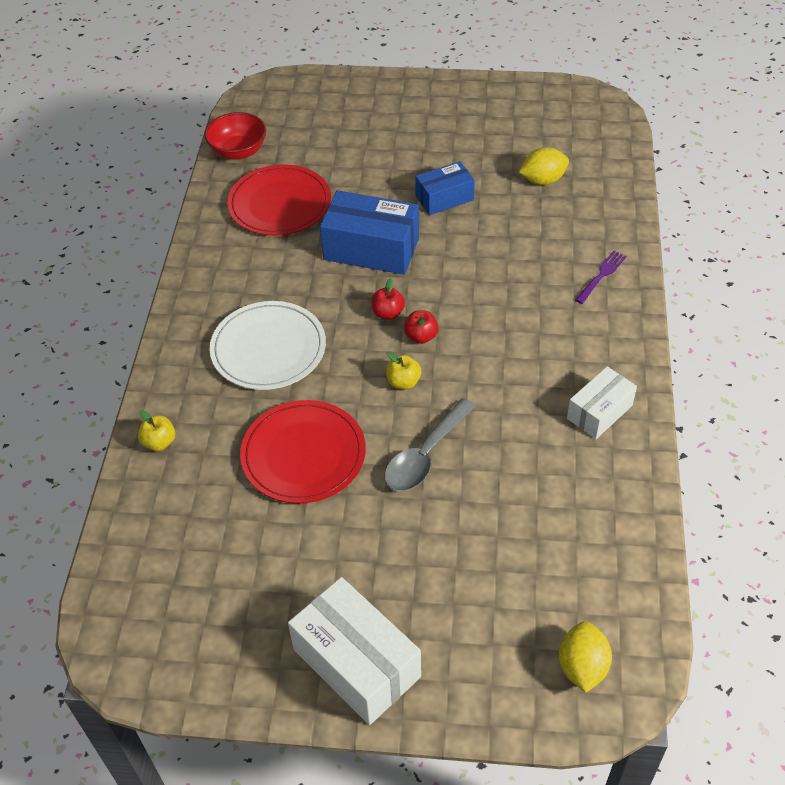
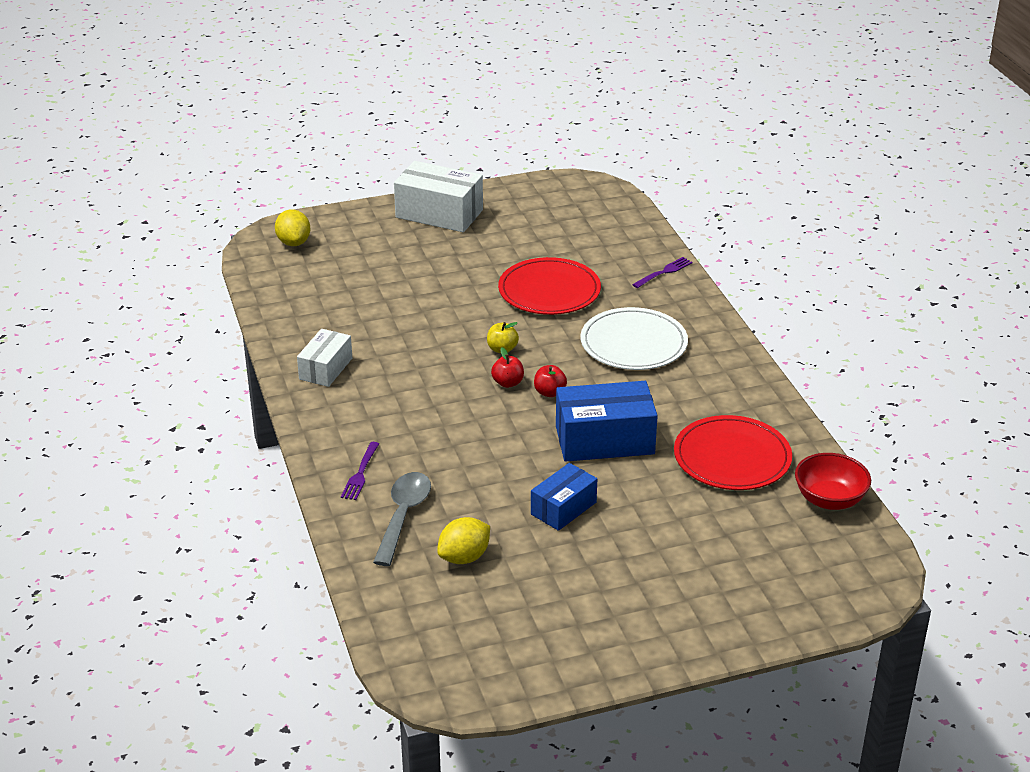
camera: 155 degrees right, 15 degrees down
yellow apple [138,410,175,451] -> purple fork [632,257,693,288]
grey spoon [385,398,476,491] -> grey spoon moved to [373,472,431,566]

